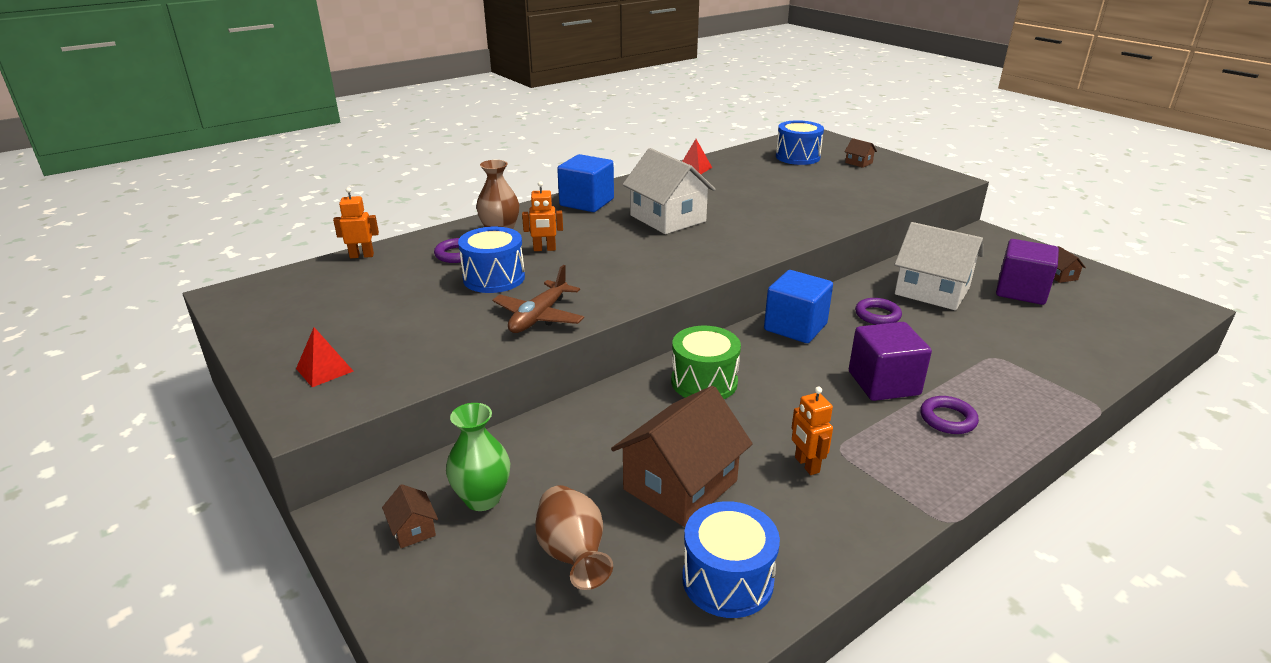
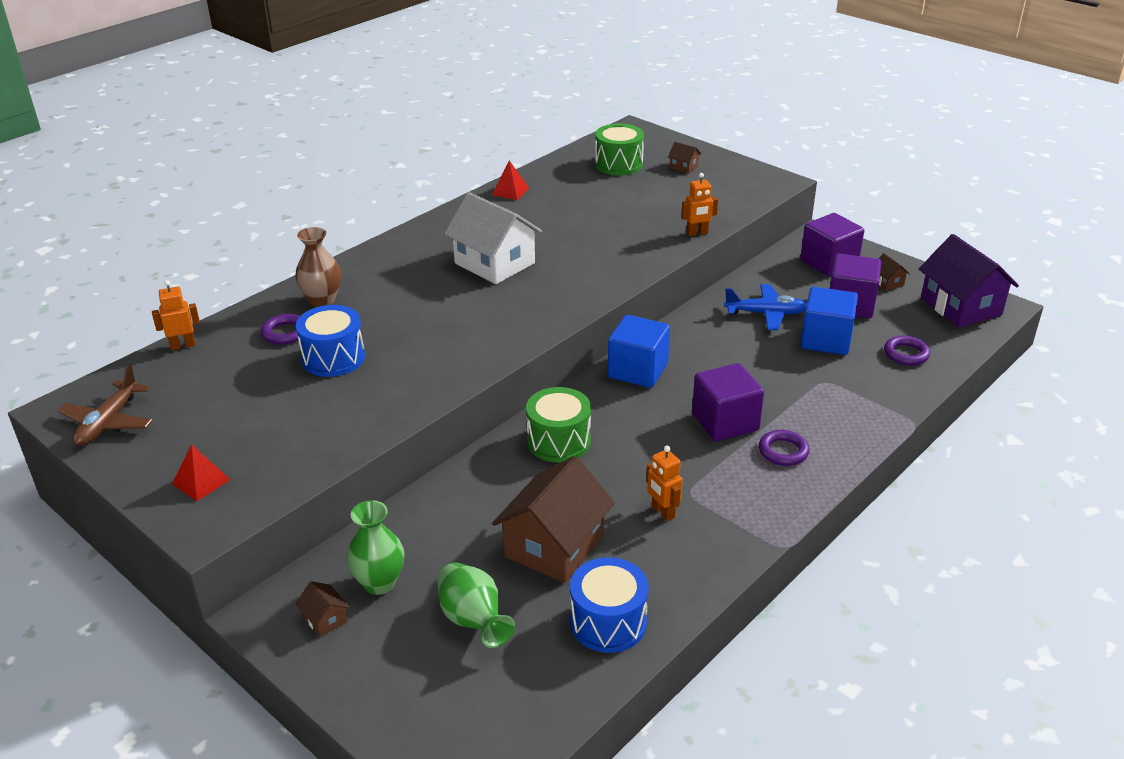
camera: 10 degrees left, 5 degrees up
brown plane [493,265,584,333] -> brown plane moved to [58,365,153,446]
orange robot [522,181,563,251] -> orange robot moved to [681,173,718,236]
brown vase [535,485,613,590] -> green vase [437,563,515,648]
blue cube [557,154,614,212] -> blue cube moved to [800,287,858,355]
blue drum [776,120,824,165] -> green drum [595,123,644,176]
purple ring [855,298,902,325] -> purple ring moved to [884,335,930,366]
white house [894,222,983,310] -> blue plane [724,284,807,330]
none -> purple cube [800,213,864,276]
none -> purple house [919,234,1019,328]

